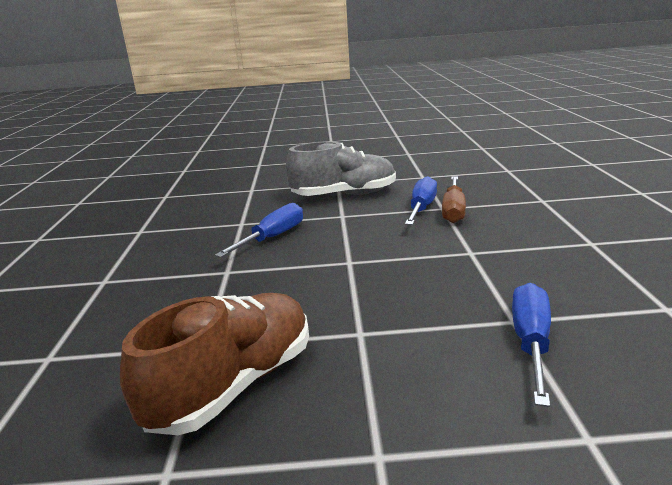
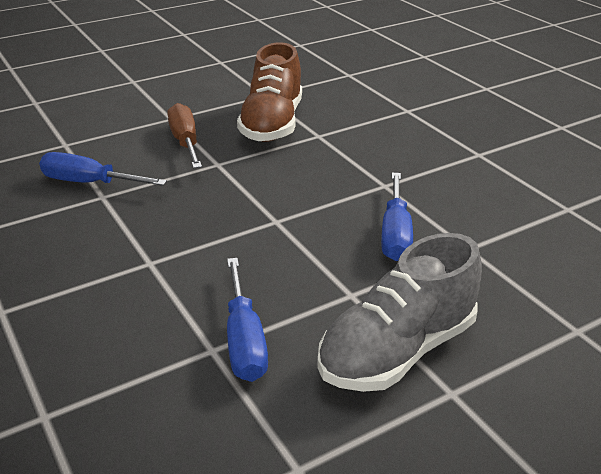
camera: 150 degrees right, 10 degrees up
brown screwdriver [442,176,466,223] -> brown screwdriver moved to [167,103,202,168]
blue screwdriver [512,283,551,407] -> blue screwdriver turned 120 degrees clockwise [39,152,167,186]

